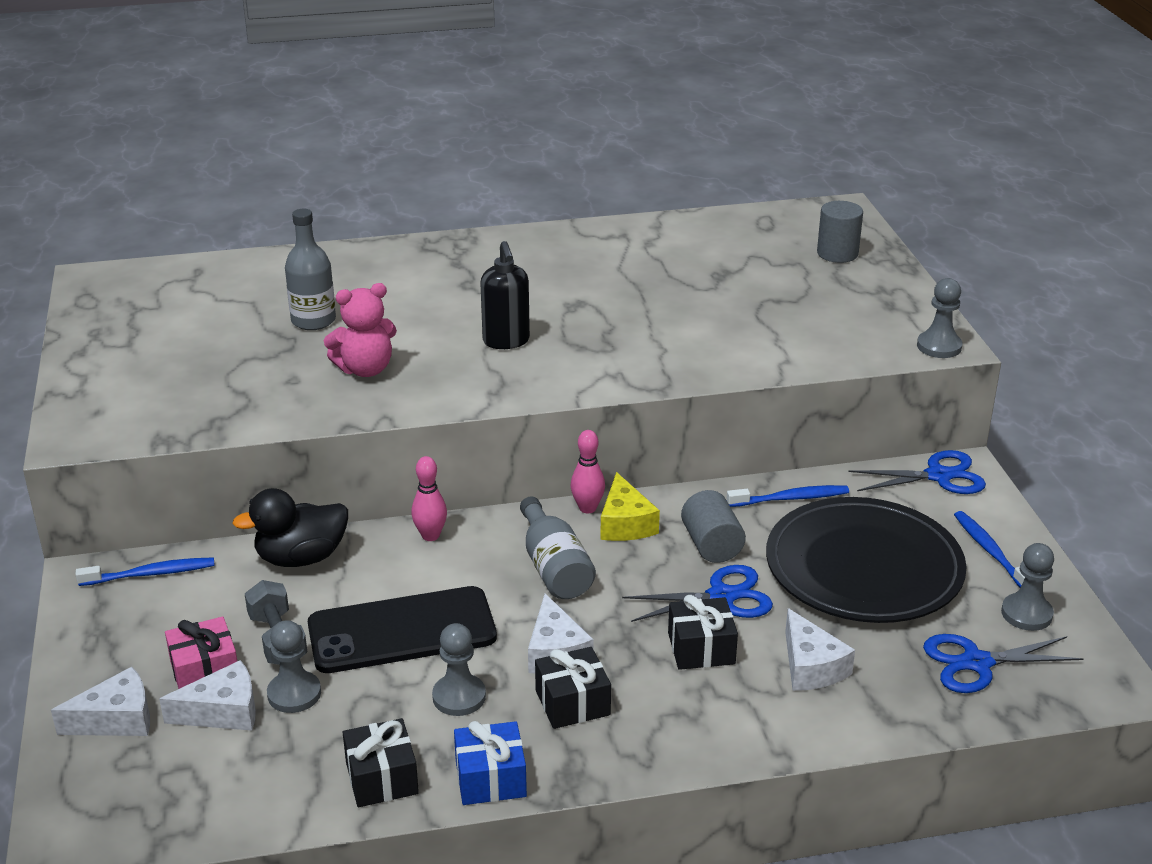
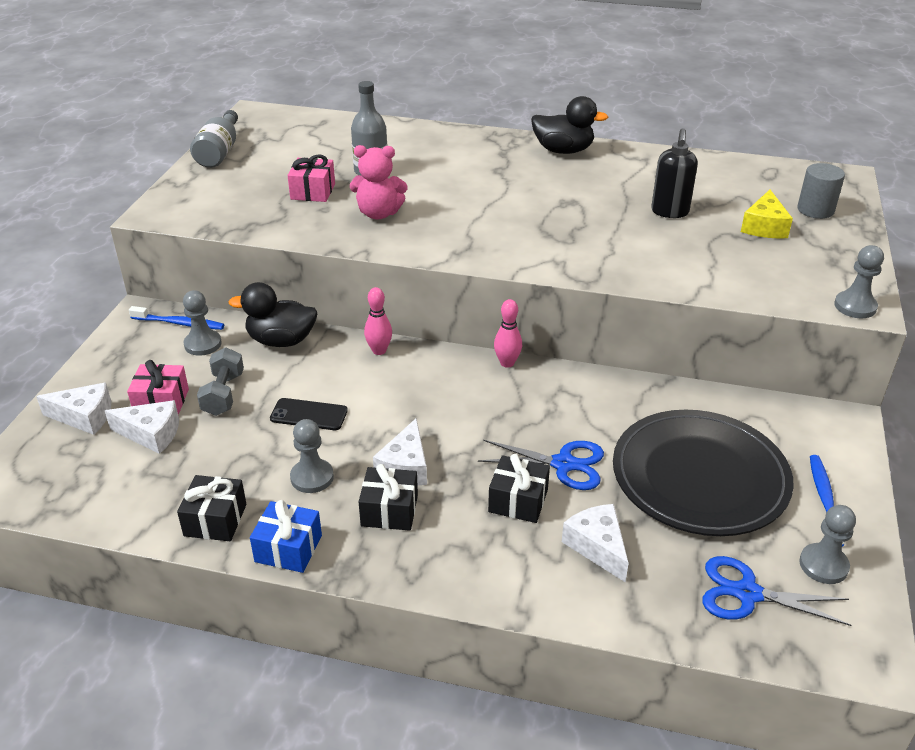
camera: 25 degrees right, 5 degrees up
grey pawn [267,620,321,713] -> grey pawn moved to [183,290,221,356]
black phone [308,586,497,673] -> black phone [270,398,348,430], size x0.51
black soap dispenser [480,241,530,349] -> black soap dispenser moved to [651,128,698,218]
grey bottle [520,497,596,599] -> grey bottle moved to [190,110,238,168]
yellow cheese [600,472,660,541] -> yellow cheese moved to [741,190,793,239]
grey cylinder [681,490,746,563] -> none
blue toothbrush [727,485,849,507] -> none
white cheese [785,608,855,691] -> white cheese turned 150 degrees clockwise [562,504,629,582]
blue scissors [848,450,986,494] -> none
none -> pink gift [288,154,335,202]
none -> black duck [531,96,608,154]

